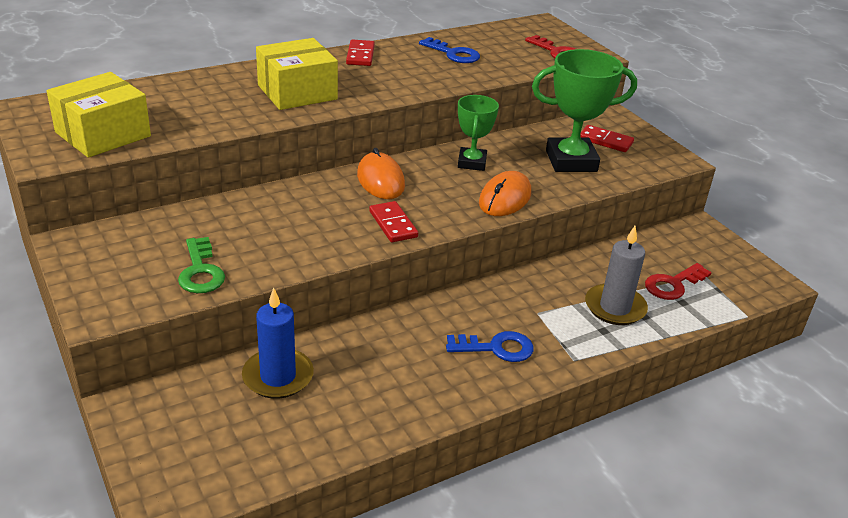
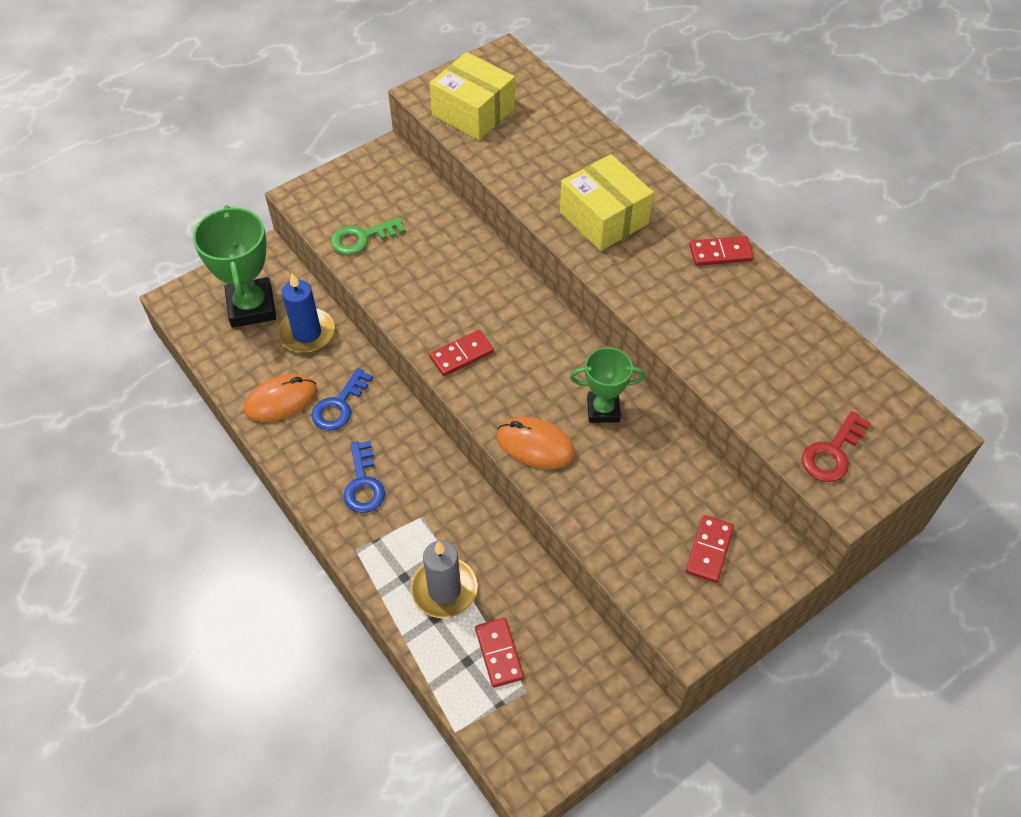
camera: 85 degrees right, 20 degrees up
orange mouse [357,148,405,199] -> orange mouse moved to [244,374,317,422]
blue key [419,37,480,63] -> blue key moved to [312,368,373,431]
green trophy [532,49,637,172] -> green trophy moved to [193,205,276,328]
red key [645,263,712,300] -> red domino [475,618,524,688]

